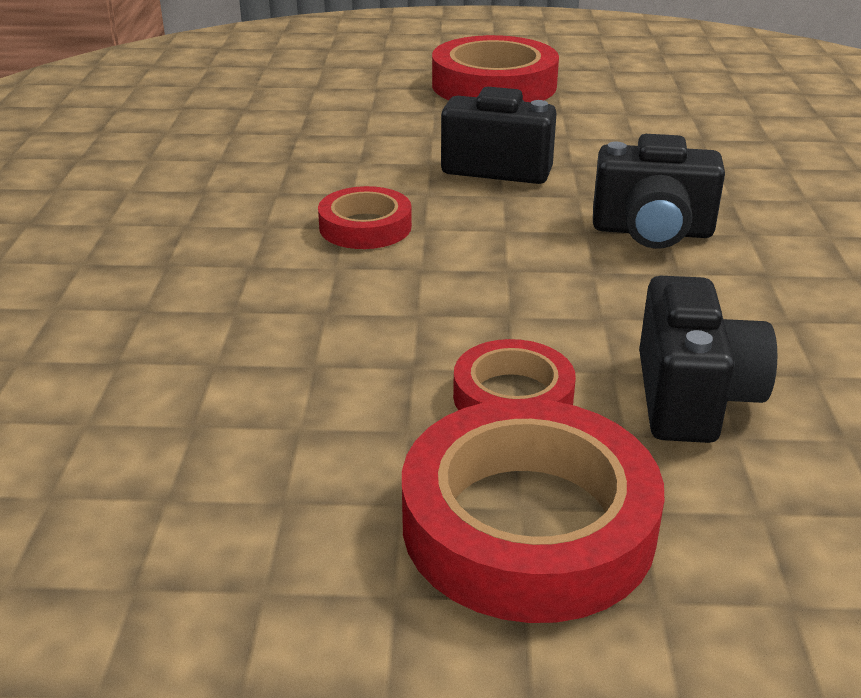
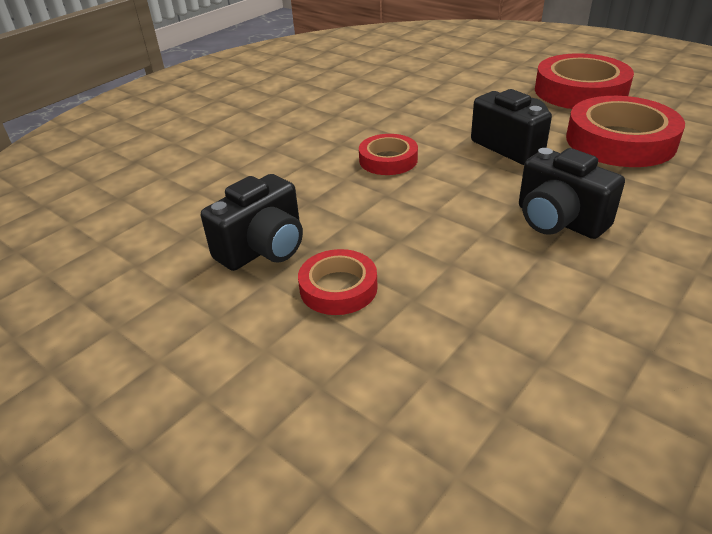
camera: 40 degrees right, 5 degrees up
red tape [402,399,664,623] -> red tape moved to [566,96,685,167]
black camera [639,276,777,443] -> black camera moved to [201,174,303,271]

